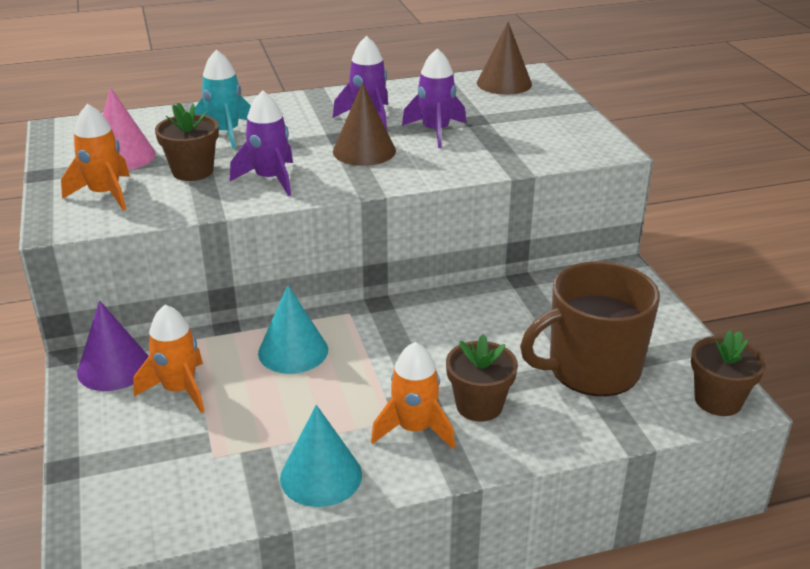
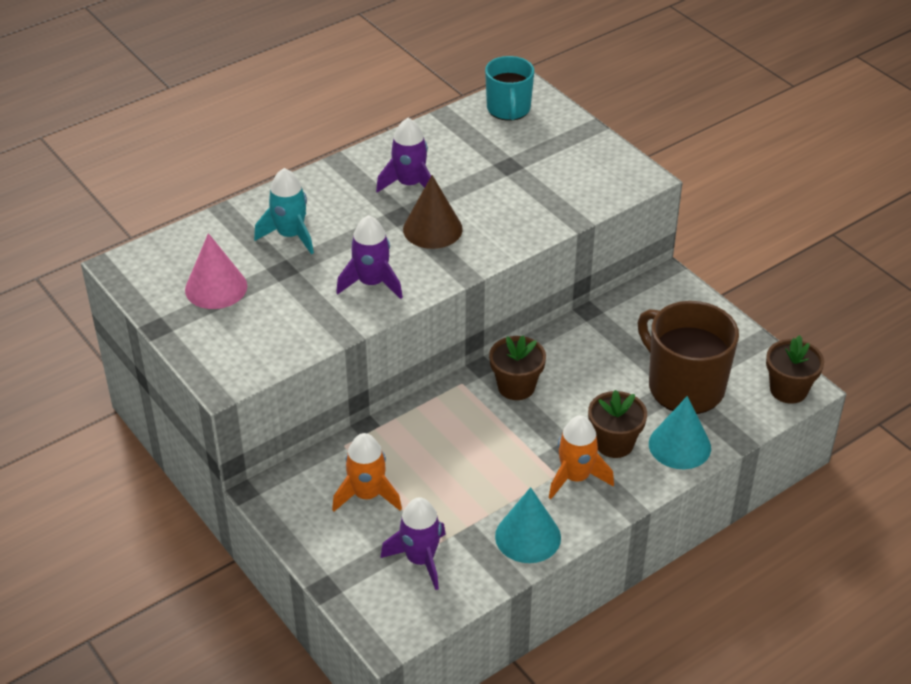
camera: 20 degrees left, 10 degrees up
orange rocket [61,104,130,211] -> none
purple cone [77,300,149,391] -> none
brown flower pot [155,103,219,181] -> brown flower pot moved to [489,335,546,400]
turquoise cone [258,285,328,374] -> turquoise cone moved to [649,396,711,469]
purple rocket [402,48,466,148] -> purple rocket moved to [380,497,446,590]
brown cone [477,22,532,95] -> turquoise mug [485,56,534,121]
brown mug [520,261,660,396] -> brown mug turned 90 degrees clockwise [638,301,739,414]

